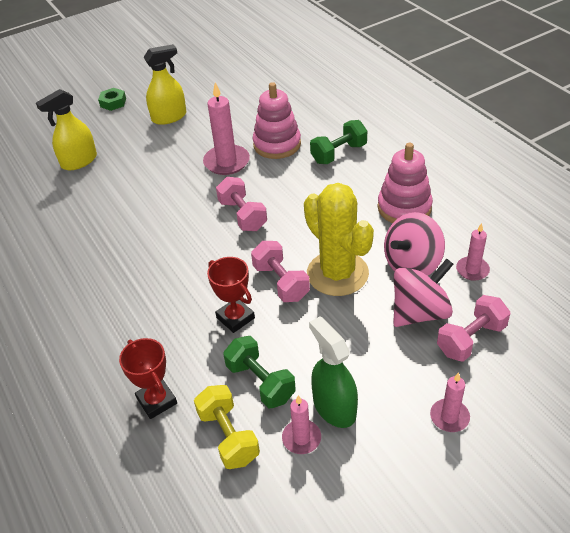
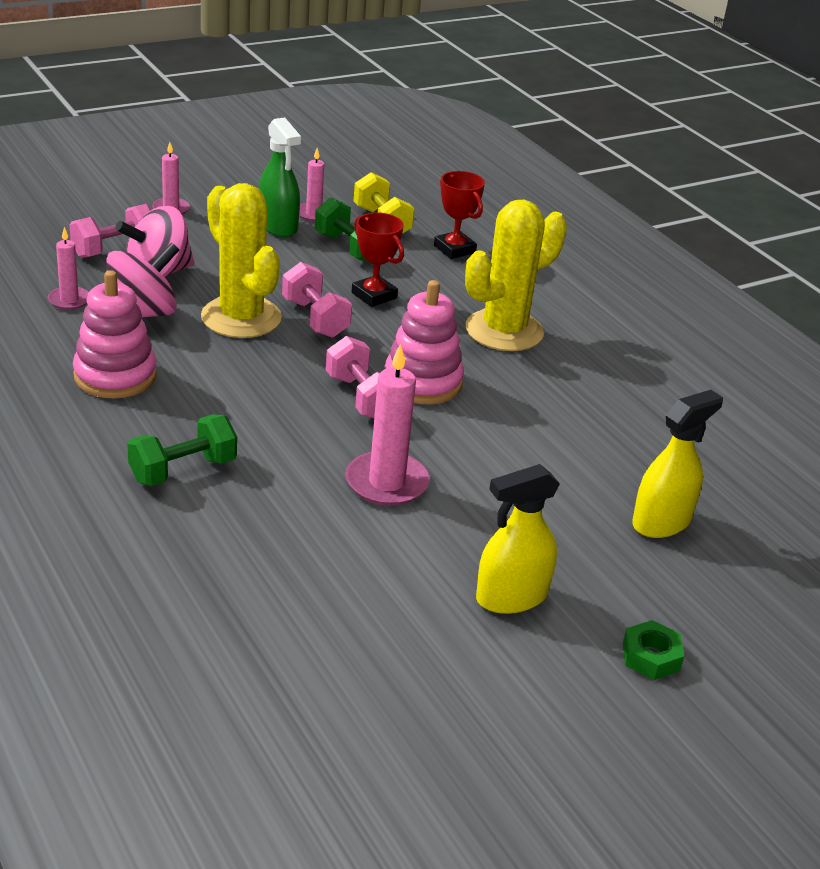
camera: 175 degrees right, 10 degrees down
pink stacking toy [253,82,301,159] -> pink stacking toy moved to [385,280,464,404]
none -> yellow cactus [465,200,567,351]

